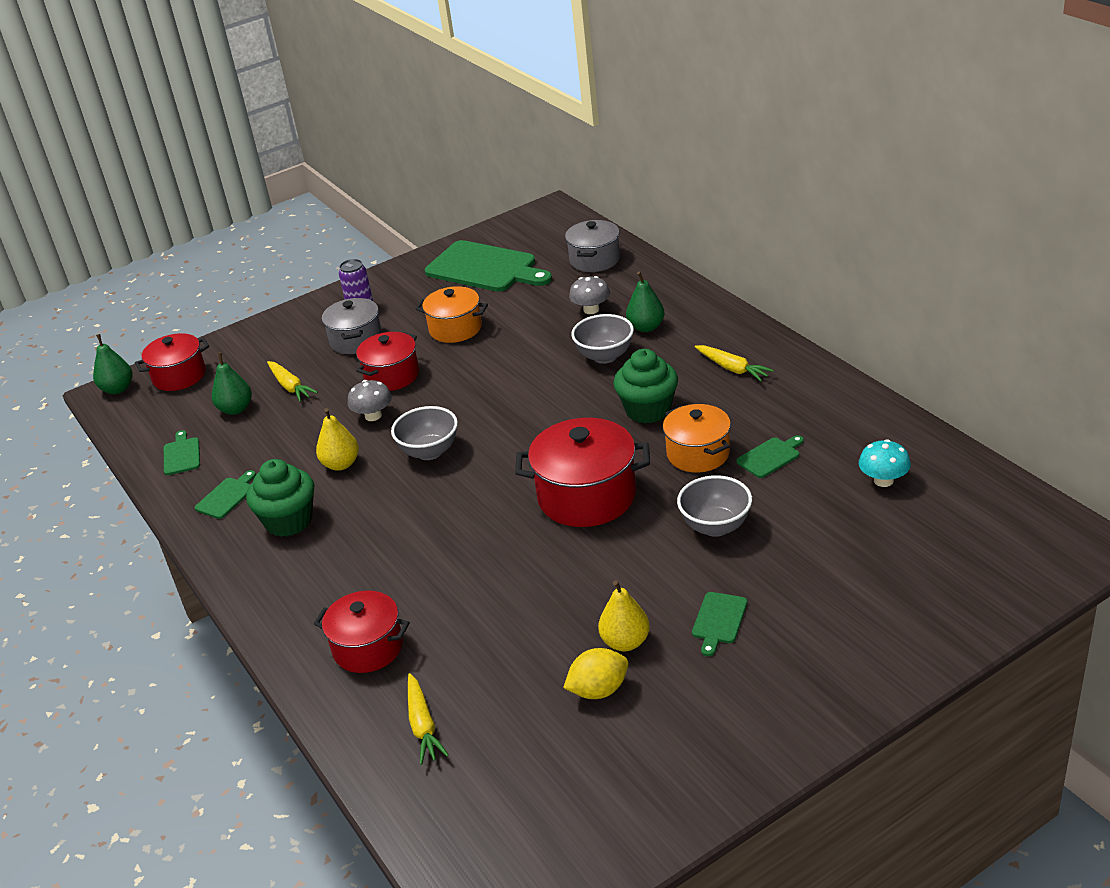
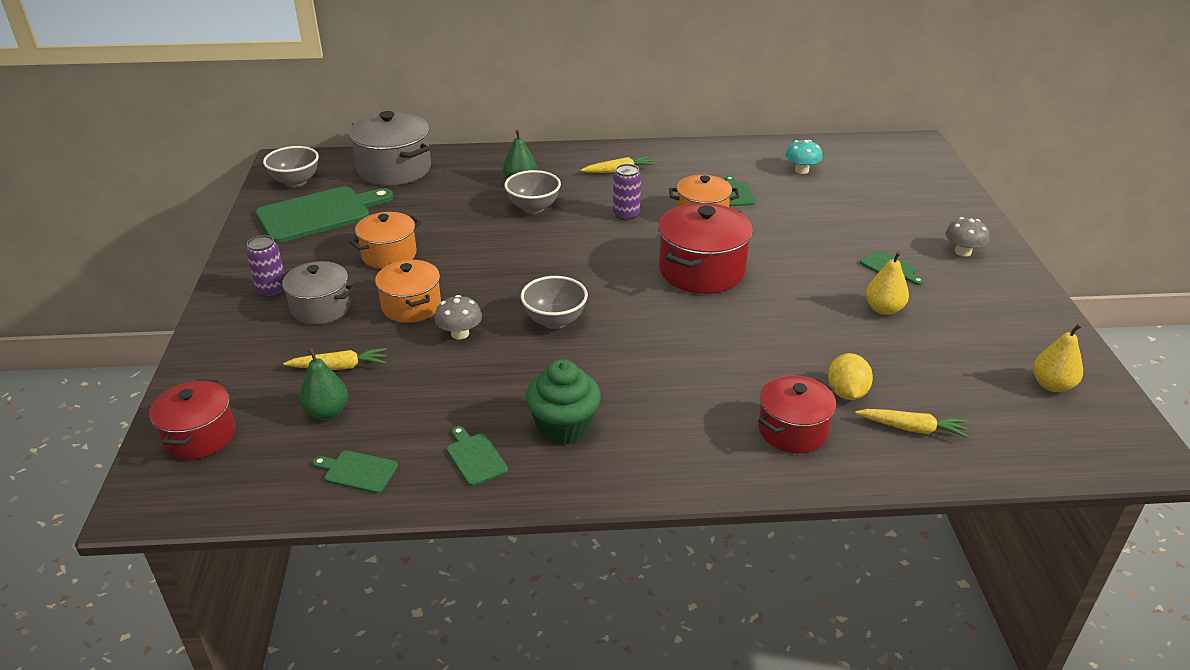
camera: 65 degrees left, 0 degrees up
green pear [93,334,133,394] -> none
yellow pear [316,408,359,471] -> yellow pear moved to [1033,323,1083,392]
red pot [356,332,419,391] -> orange pot [375,260,441,323]
yellow lemon [563,648,628,699] -> yellow lemon moved to [828,353,873,400]
grey pot [565,220,620,272] -> grey pot [348,111,431,186], size x1.54
grey mushroom [569,276,610,314] -> grey mushroom moved to [945,217,989,256]
green cupcake [613,349,678,424] -> purple can [613,164,641,220]
grey bowl [677,475,752,537] -> grey bowl moved to [263,146,319,187]

